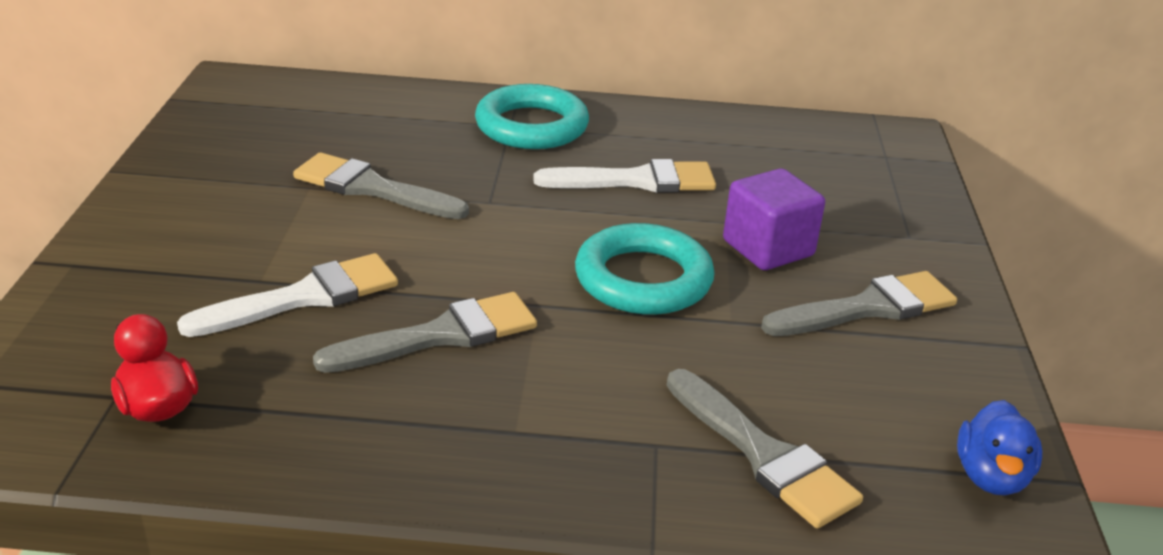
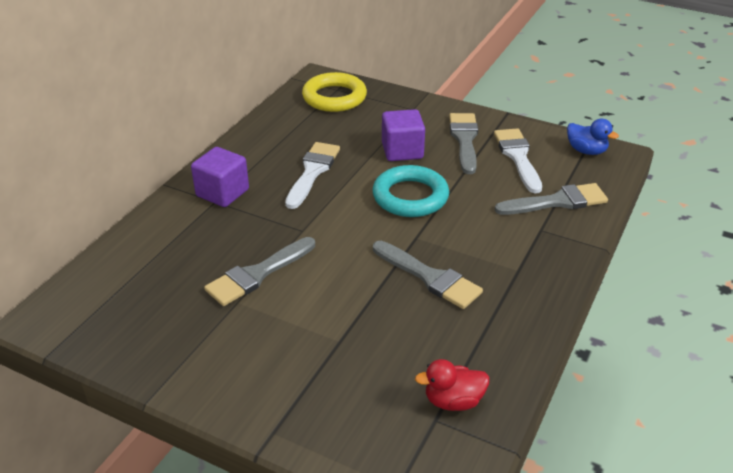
camera: 65 degrees left, 5 degrees up
white brush [177,253,398,337] -> white brush moved to [494,128,542,193]
grey brush [313,292,537,373] -> grey brush turned 135 degrees clockwise [373,241,483,309]
turquoise ring [475,84,589,149] -> purple cube [191,147,249,207]
none -> yellow ring [302,72,367,112]

